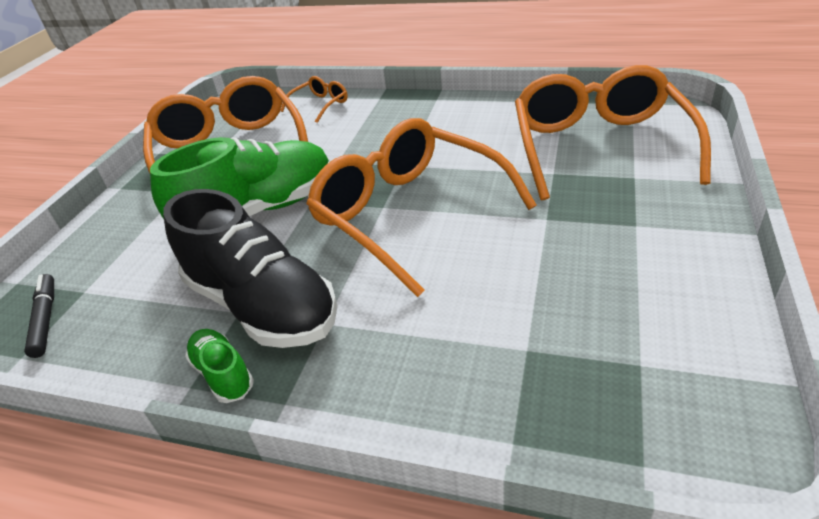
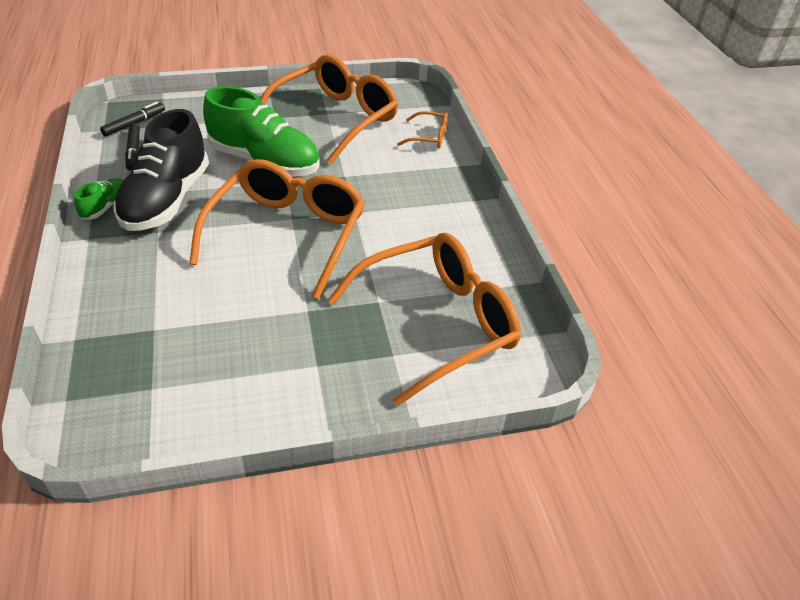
camera: 55 degrees right, 5 degrees up
none -> black marker [125,123,140,171]

